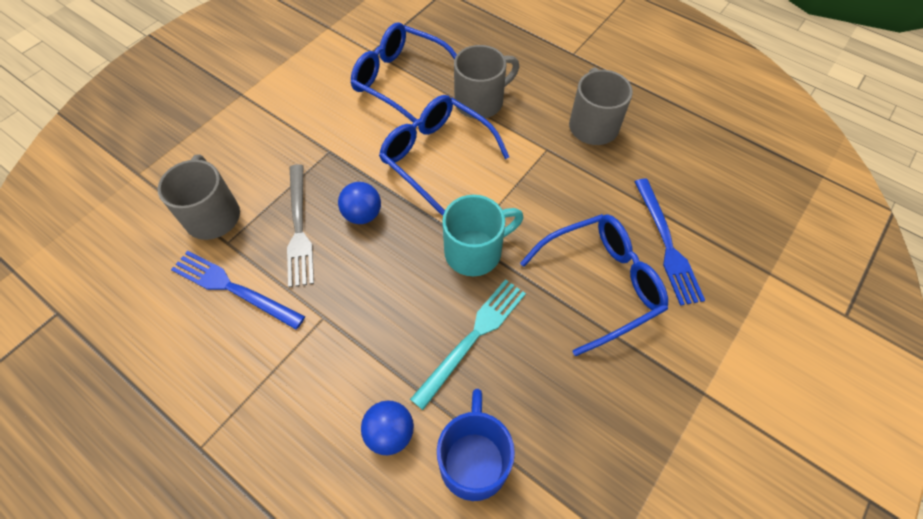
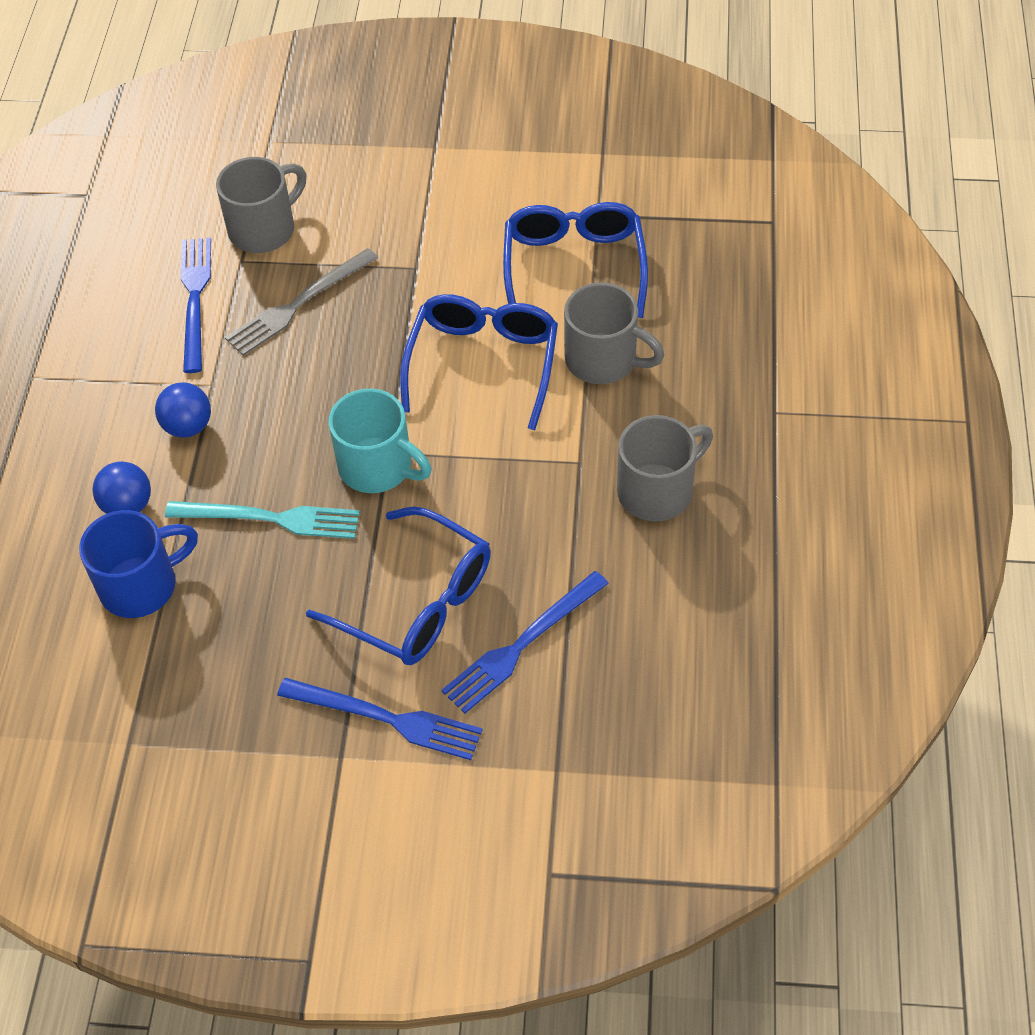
camera: 60 degrees right, 5 degrees down
blue ball [338,182,381,224] -> blue ball moved to [155,382,211,438]
none -> blue fork [277,677,483,760]

